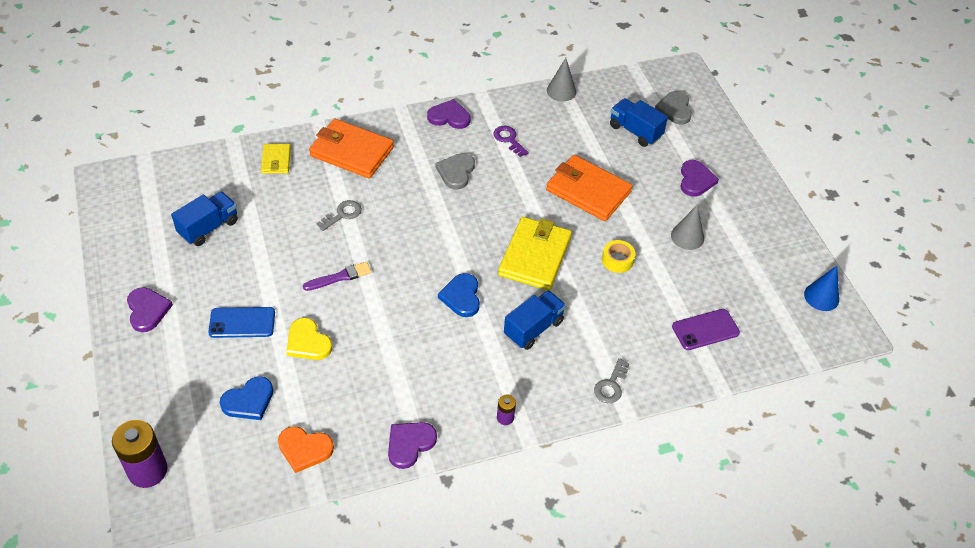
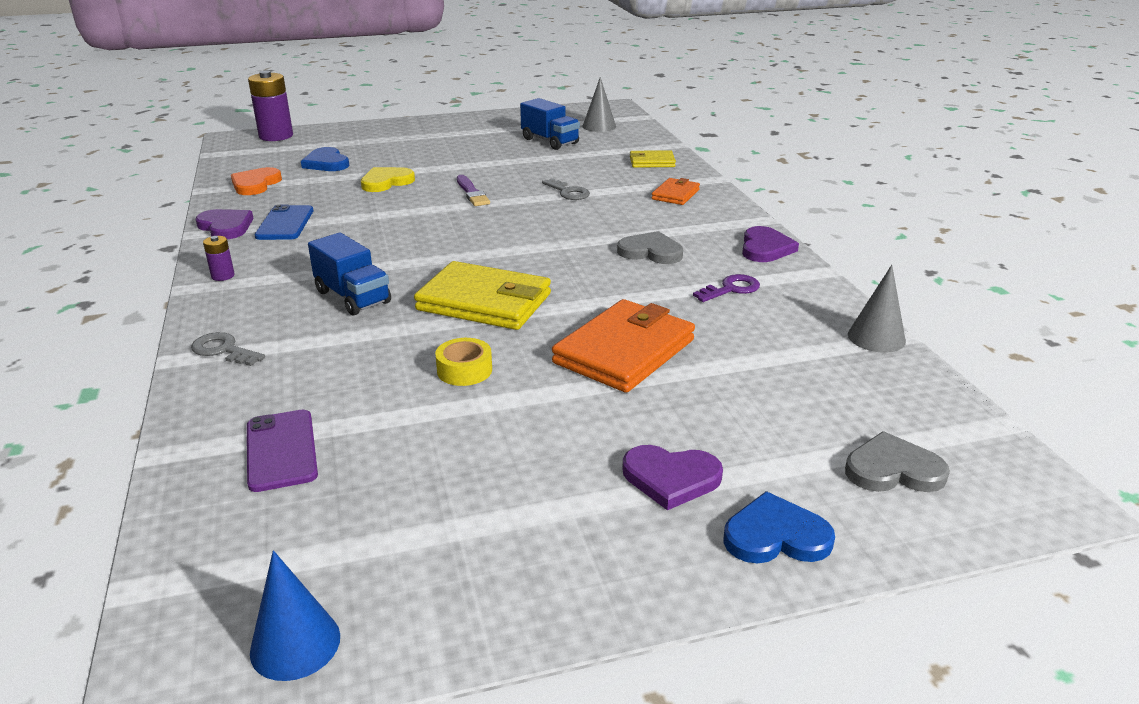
camera: 95 degrees right, 20 degrees down
purple heart [127,287,173,332] -> none
blue phone [208,307,275,338] -> blue phone moved to [255,205,314,240]
orange wallet [309,119,394,178] -> orange wallet [652,178,700,205], size x0.53
blue heart [438,273,480,317] -> blue heart moved to [723,491,835,564]
blue truck [610,98,668,147] -> none
grey cone [671,204,704,250] -> grey cone moved to [583,77,616,132]

